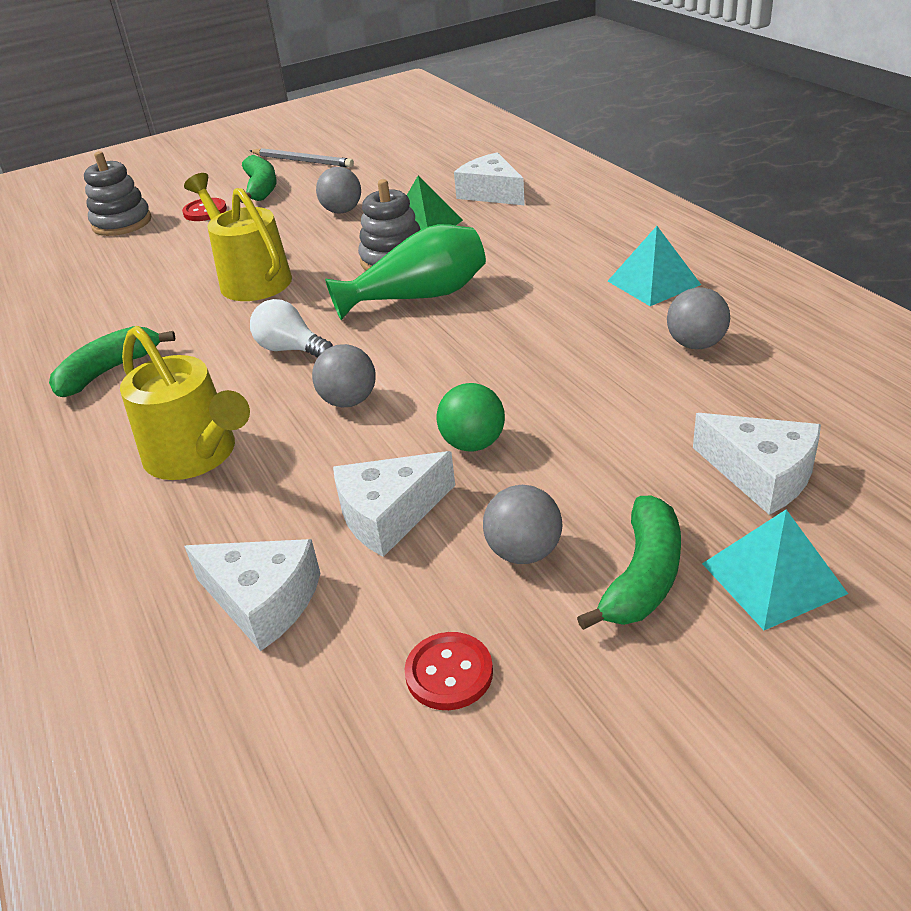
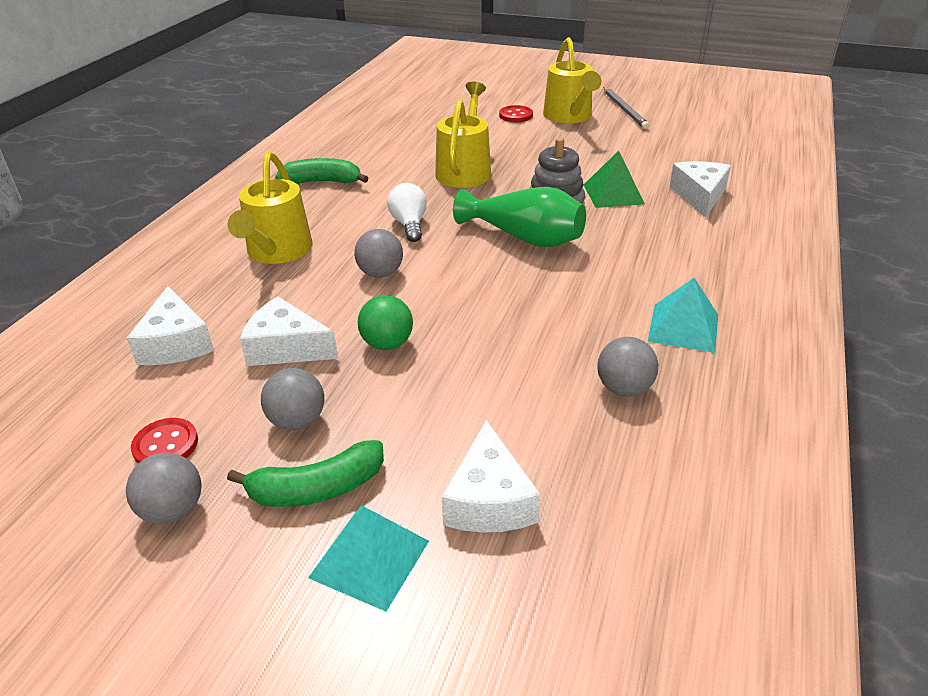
camera: 45 degrees right, 0 degrees up
grey stacking toy [84,151,151,236] -> none
green banana [240,155,277,203] -> yellow watering can [543,37,601,123]
grey ball [316,167,361,214] -> grey ball moved to [126,453,202,524]

